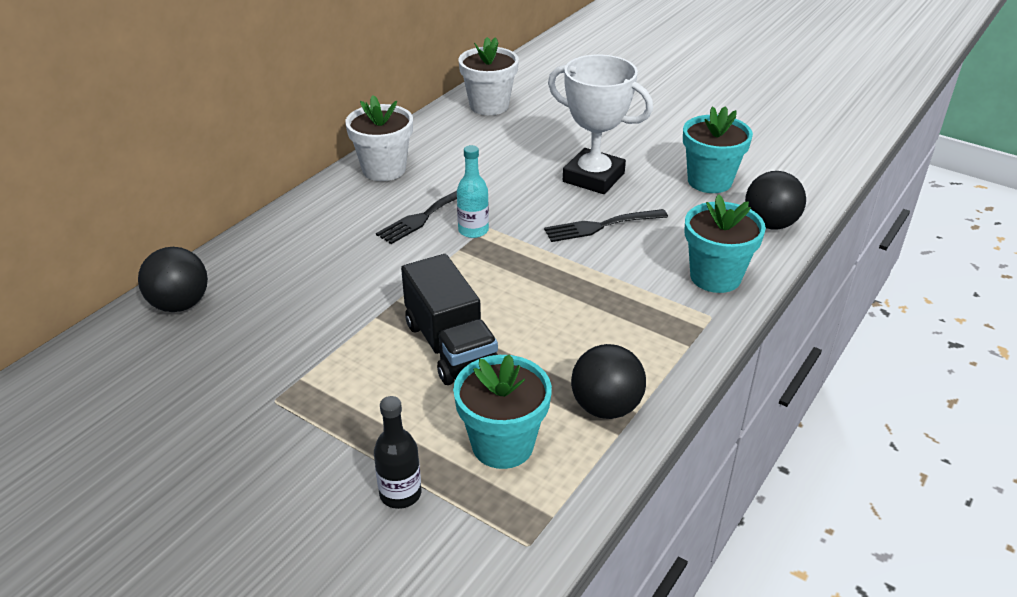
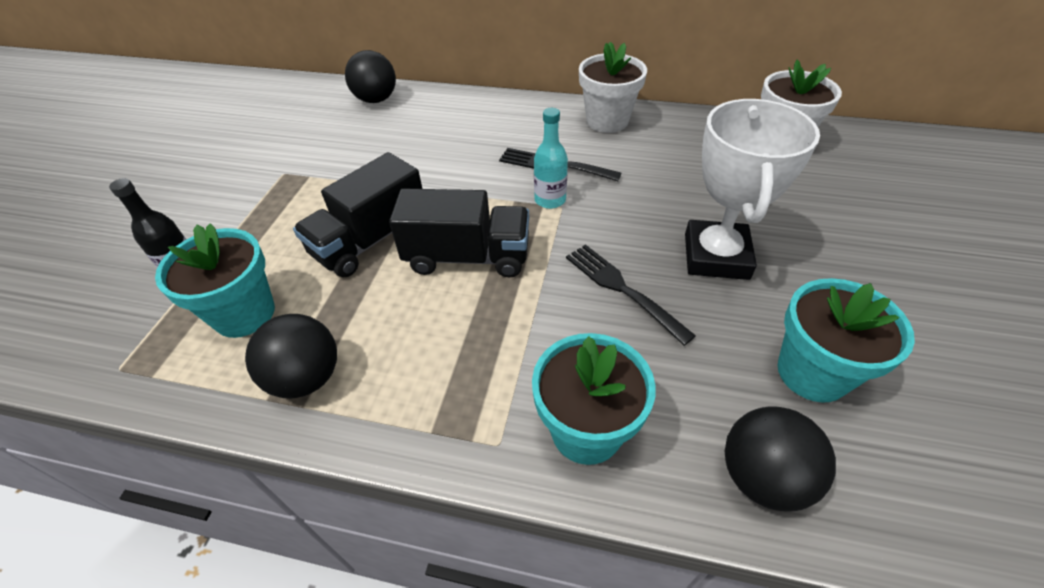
camera: 70 degrees right, 10 degrees up
none -> black truck [389,189,529,277]

